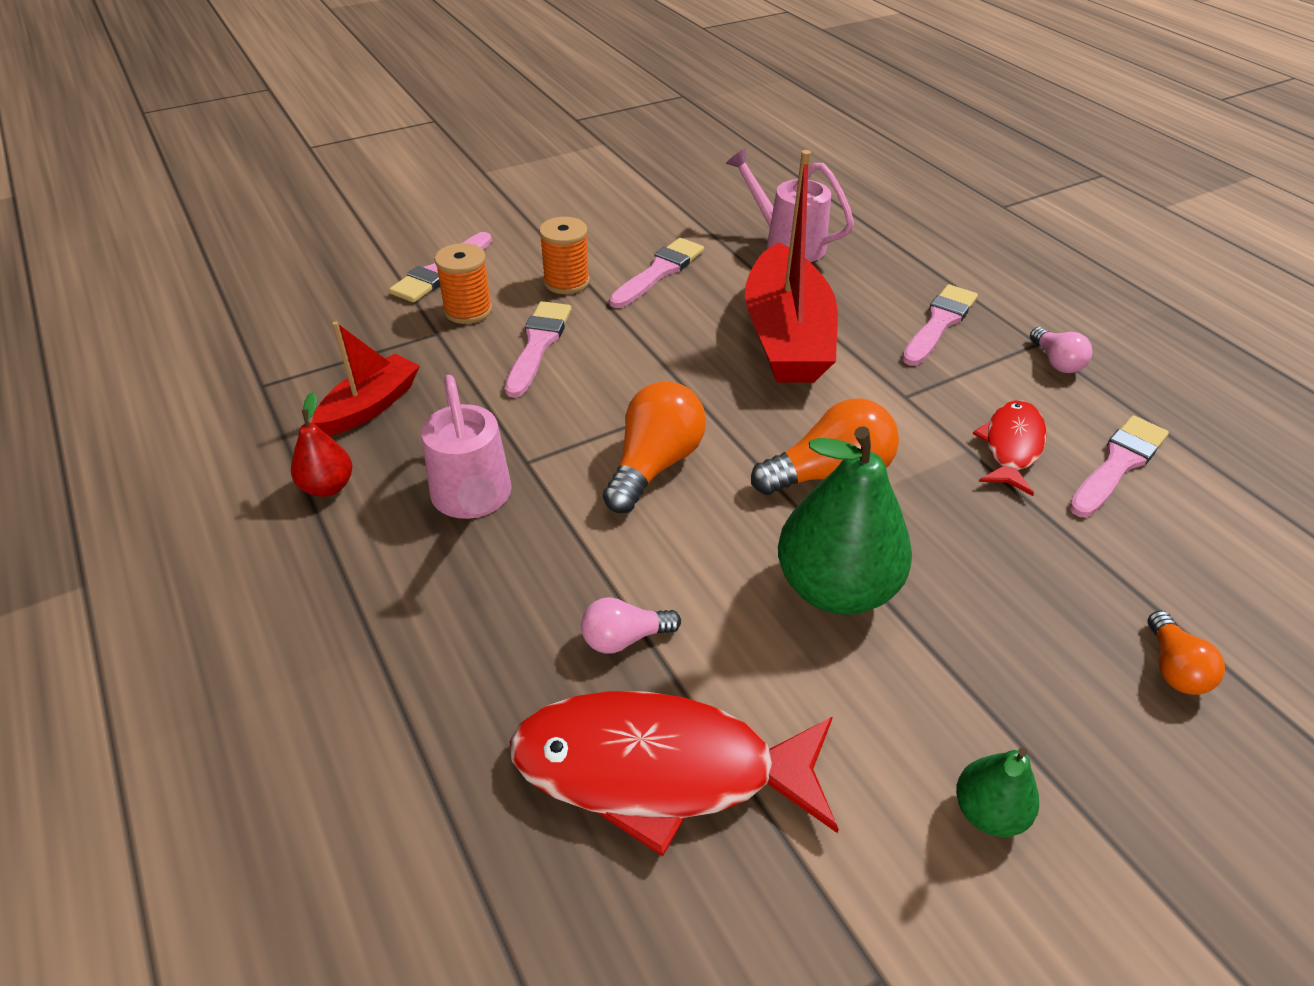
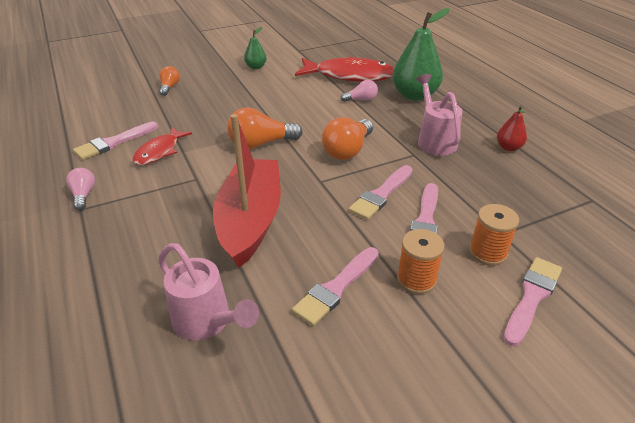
camera: 175 degrees left, 5 degrees down
red boat [312,321,420,436] -> none
green pear [778,426,912,615] -> green pear moved to [392,8,449,101]
pink brush [902,284,978,366] -> pink brush moved to [349,165,413,220]

